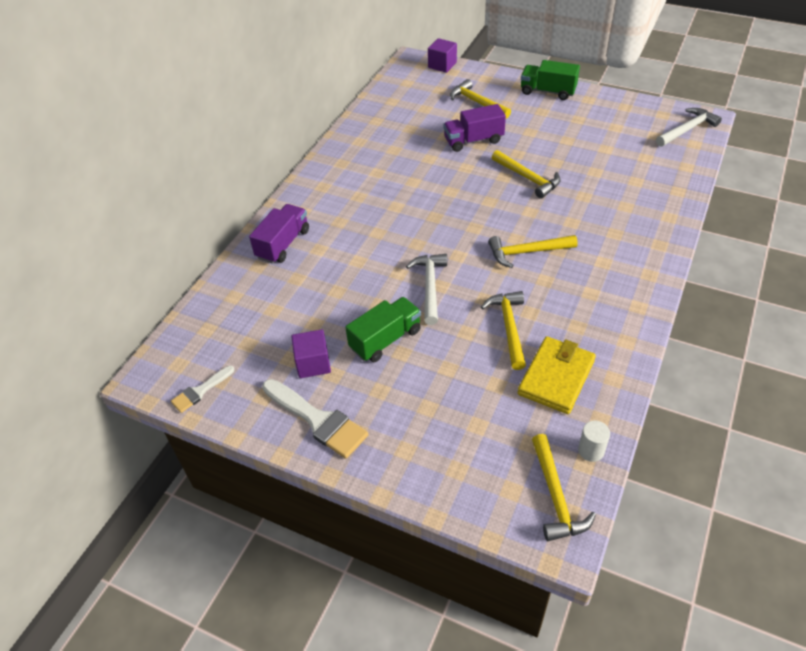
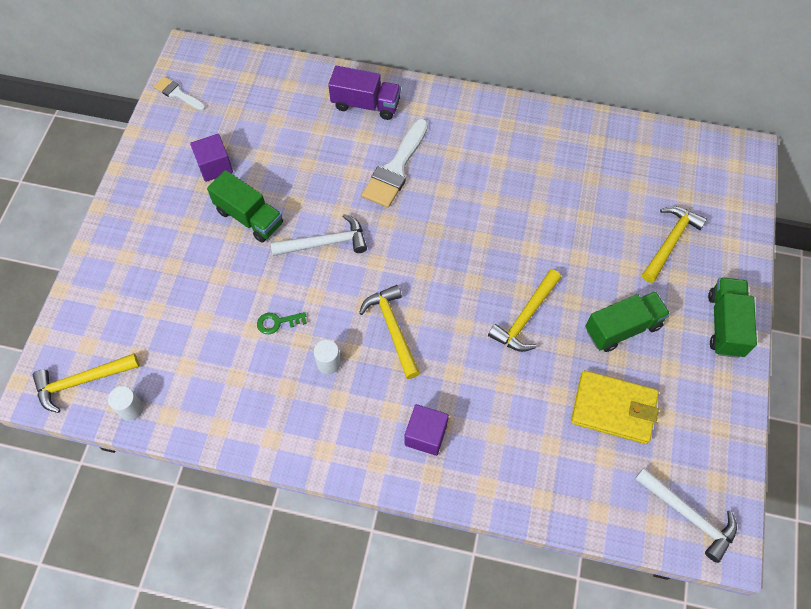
camera: 75 degrees right, 15 degrees up
white brush [262,379,369,459] -> white brush moved to [362,119,428,208]
purple cube [428,38,457,73] -> purple cube moved to [405,404,449,456]
purple truck [443,104,506,152] -> none
yellow hammer [481,291,526,370] -> green key [257,312,307,334]
yellow wallet [518,336,596,414] -> yellow wallet moved to [571,370,659,444]
none -> white cylinder [314,340,341,374]
none -> green truck [585,291,670,352]

